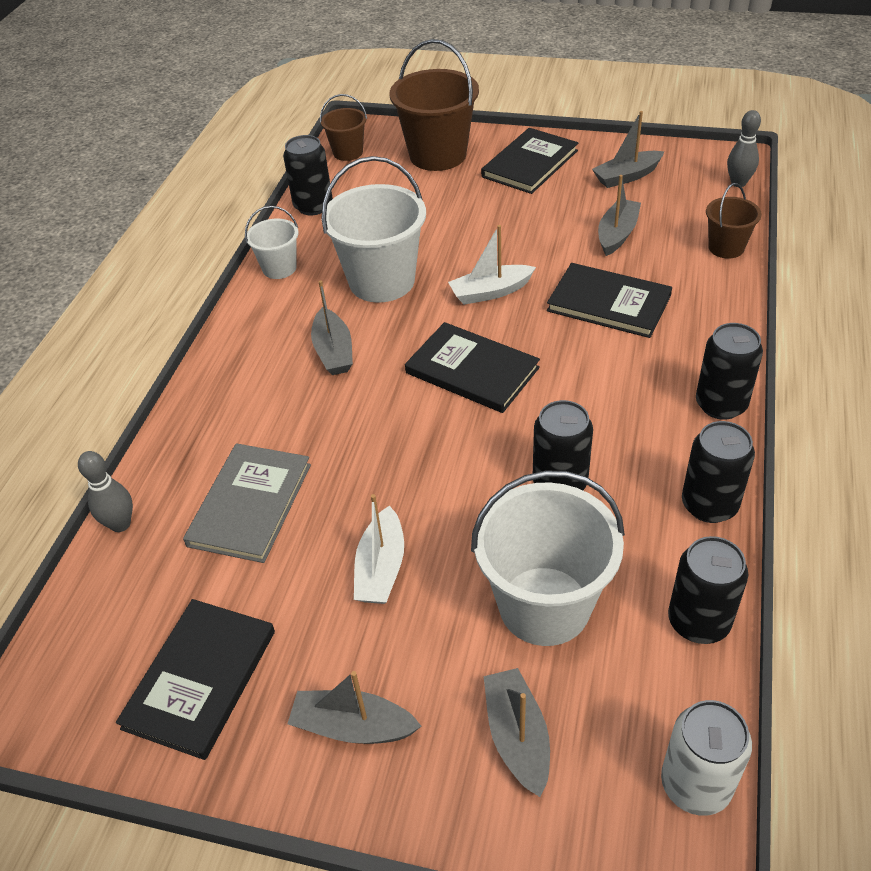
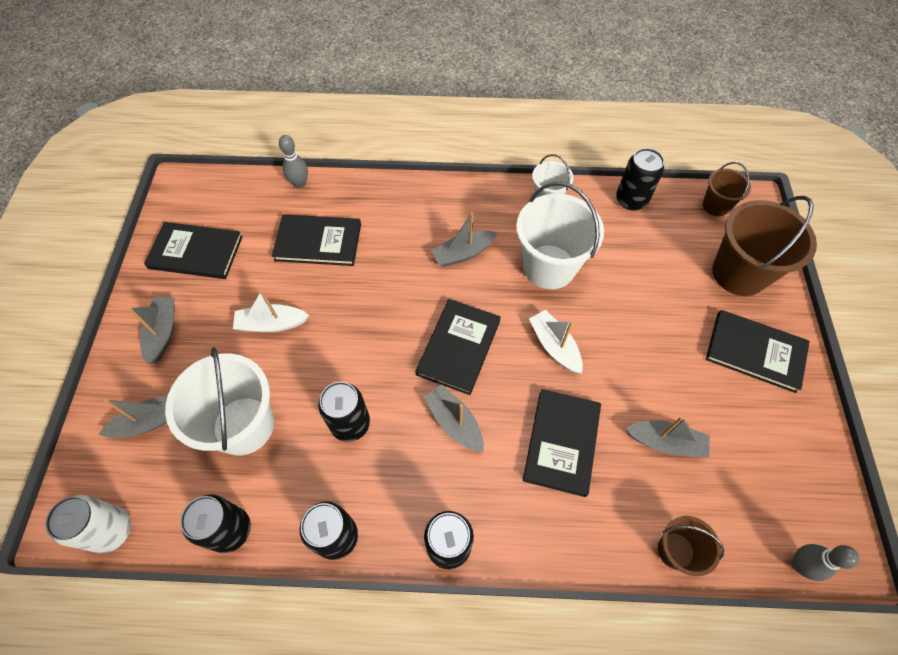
camera: 75 degrees right, 15 degrees up
grey book [183,443,311,563] -> black book [272,214,361,266]
grey boat [592,111,665,188] -> grey boat moved to [424,385,484,453]

